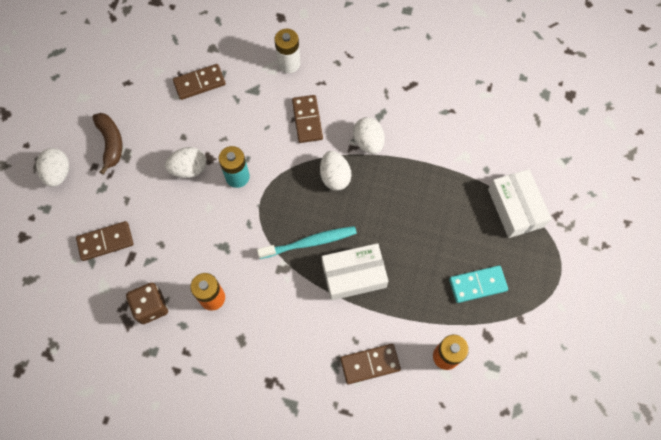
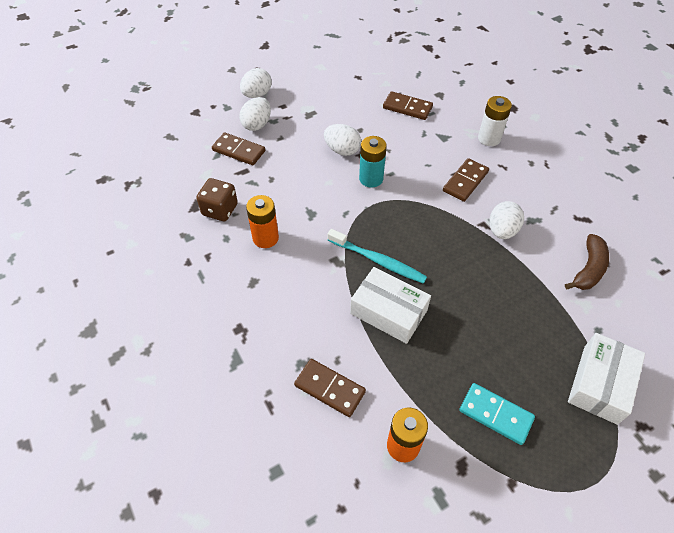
camera: 45 degrees right, 15 degrees down
brown banana [92,113,122,175] -> brown banana moved to [565,234,609,290]
white egg [320,151,352,191] -> white egg moved to [239,97,271,131]

